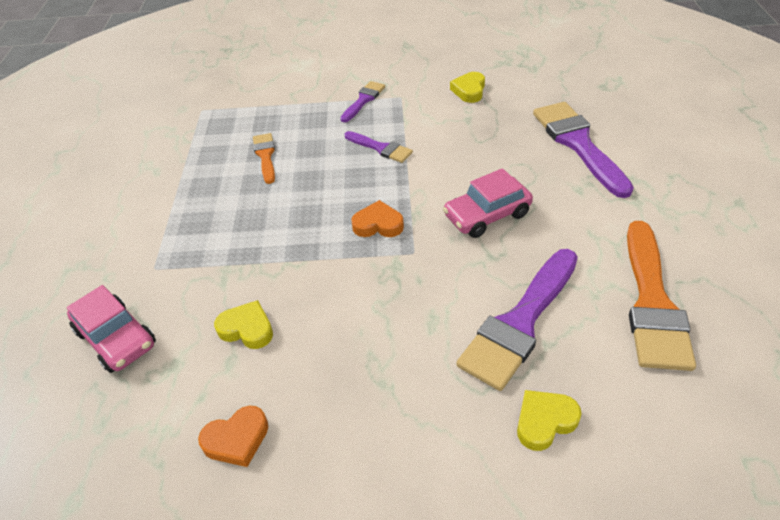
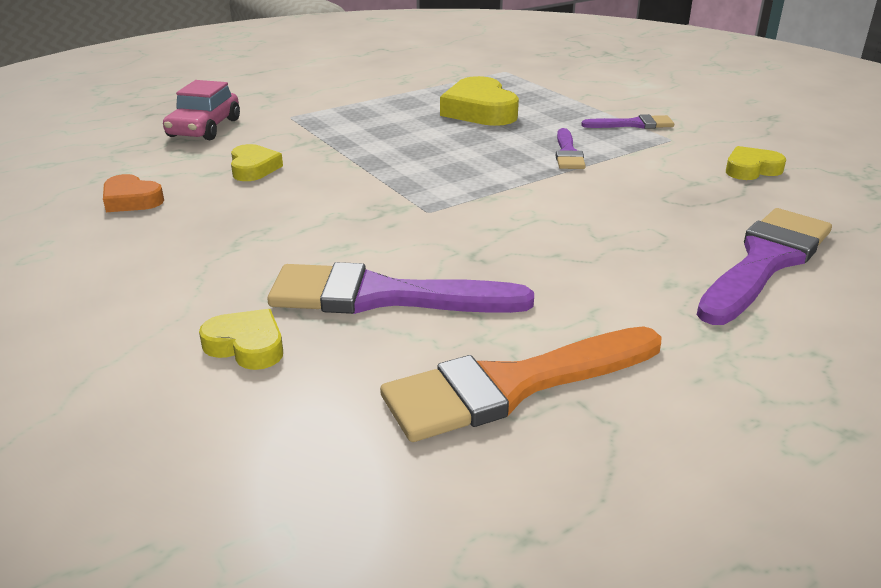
camera: 55 degrees right, 15 degrees down
orange brush [253,133,275,184] -> yellow heart [440,76,519,126]
orange heart [351,200,404,237] -> none
pink car [443,168,533,238] -> none

